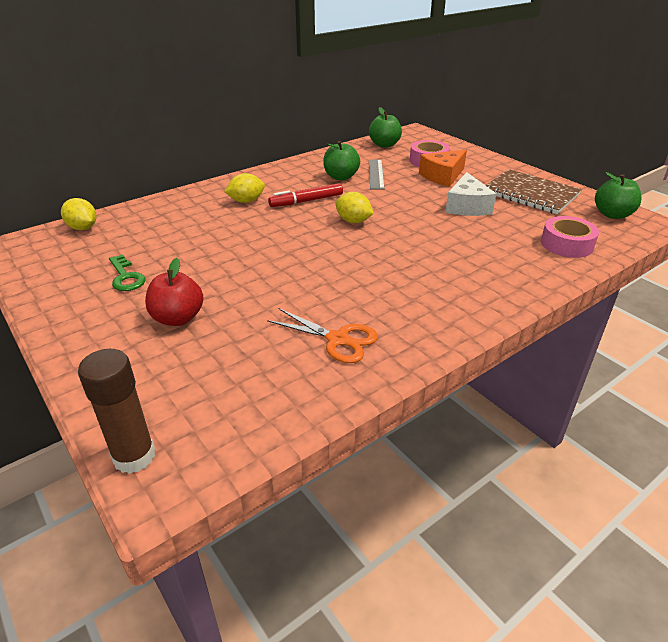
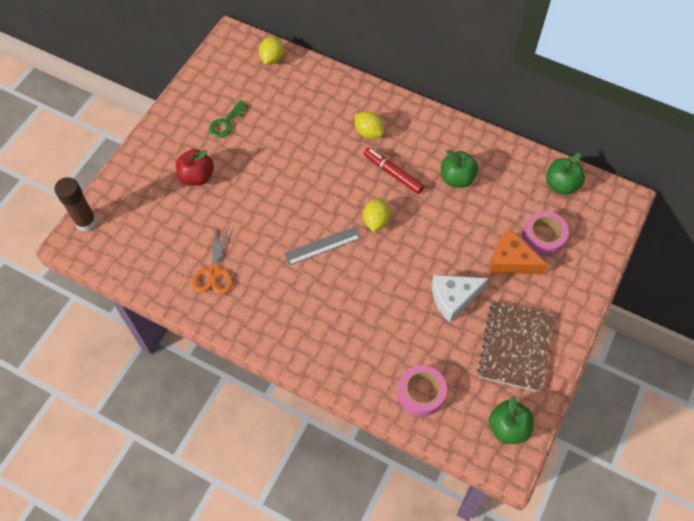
camera: 65 degrees right, 25 degrees up
grey ruler [369,159,385,190] -> grey ruler moved to [284,227,361,265]

